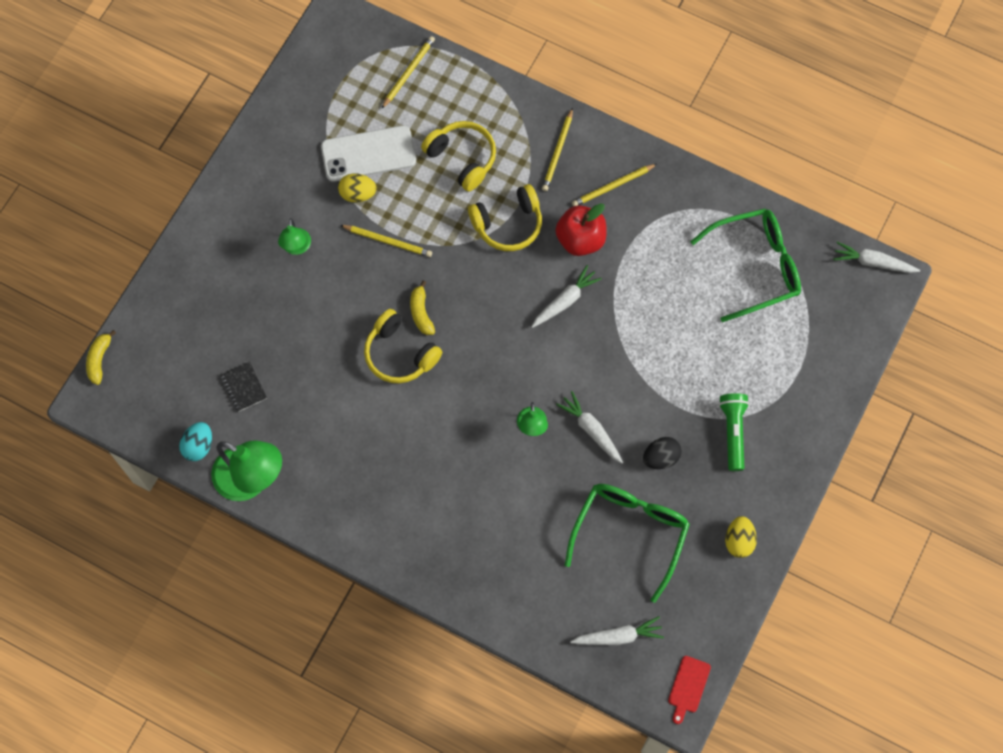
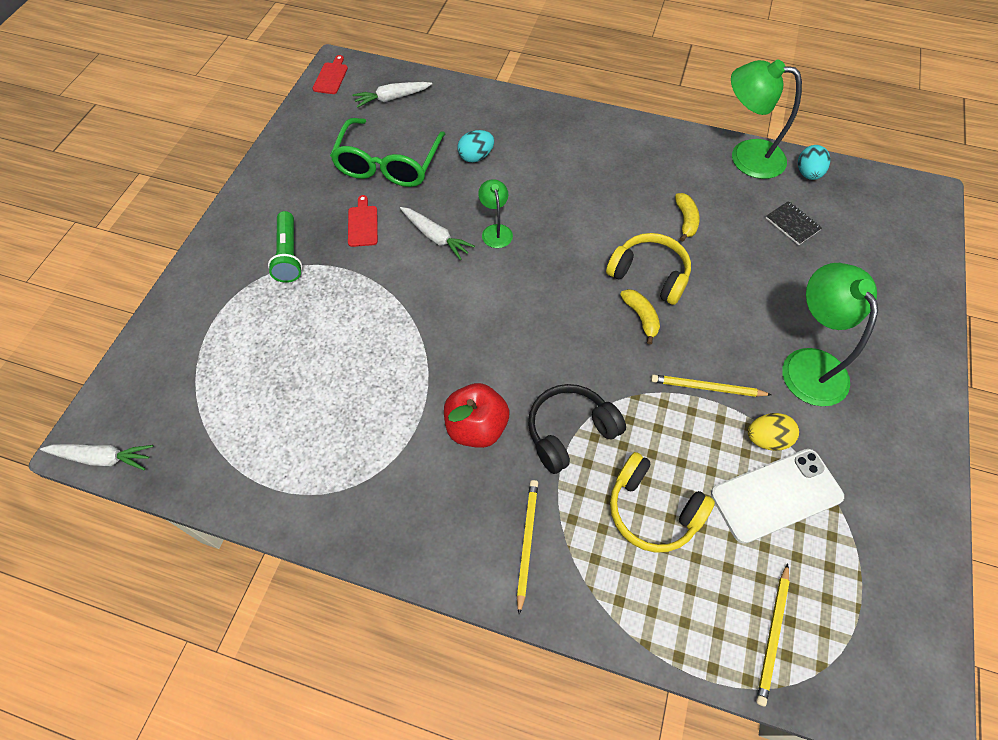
camera: 170 degrees right, 10 degrees down
yellow banana [86,330,116,385] -> yellow banana moved to [675,193,700,242]
green lamp [278,218,311,255] -> green lamp [782,263,878,406], size x1.89
yellow headphones [468,184,542,251] -> black headphones [528,384,626,474]
white carrot [531,265,602,328] -> none
yellow pencil [572,164,657,206] -> none
black egg [643,437,682,469] -> red cutting board [348,195,378,247]
green glasses [691,208,801,322] -> none
yellow egg [725,516,757,558] -> none
none -> turquoise egg [457,130,494,162]

